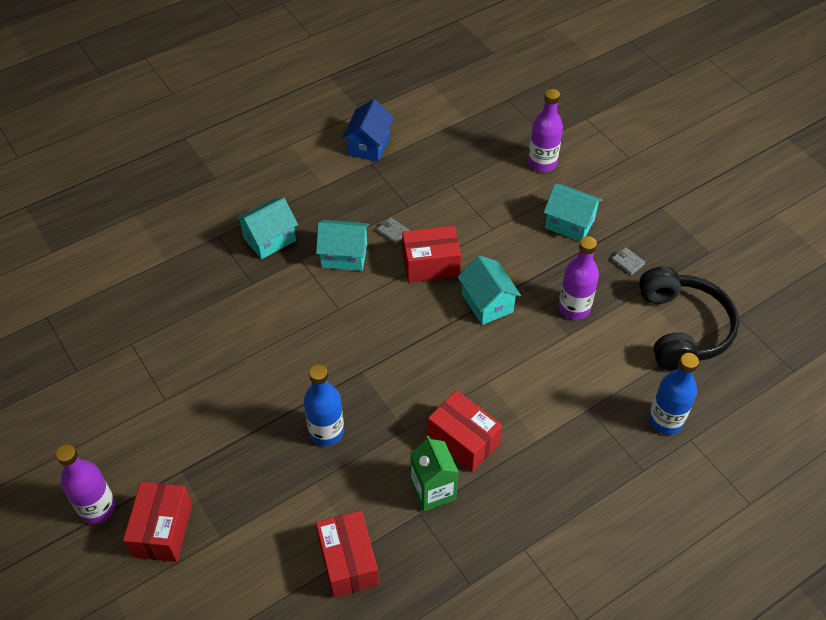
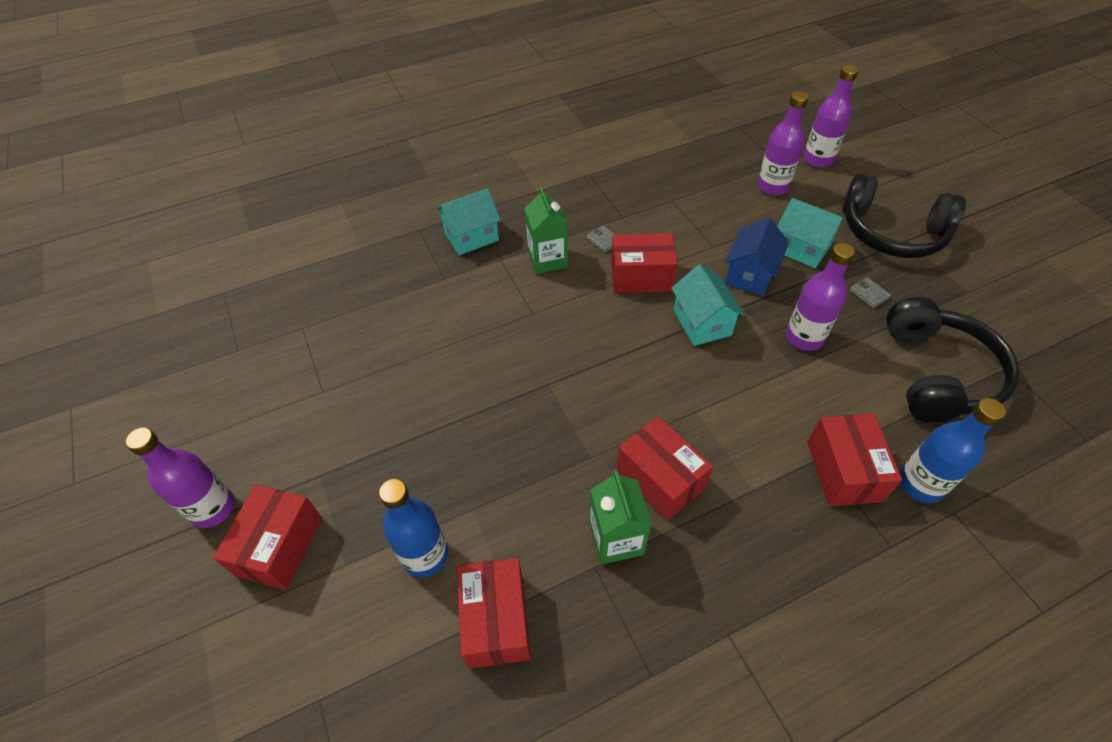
camera: 10 degrees right, 0 degrees up
blue bottle [304,364,344,446] -> blue bottle moved to [379,479,448,577]
turquoise house [316,220,369,271] -> green carton [525,187,568,274]
blue house [342,99,394,162] -> blue house moved to [725,218,789,296]
none -> purple bottle [803,65,859,168]
none -> red box [807,413,902,506]
none -> black headphones [843,174,966,258]

